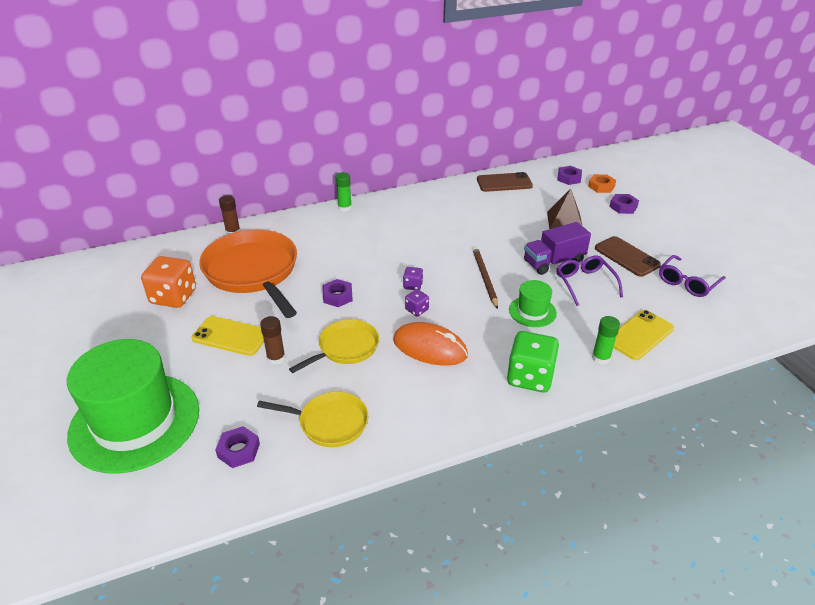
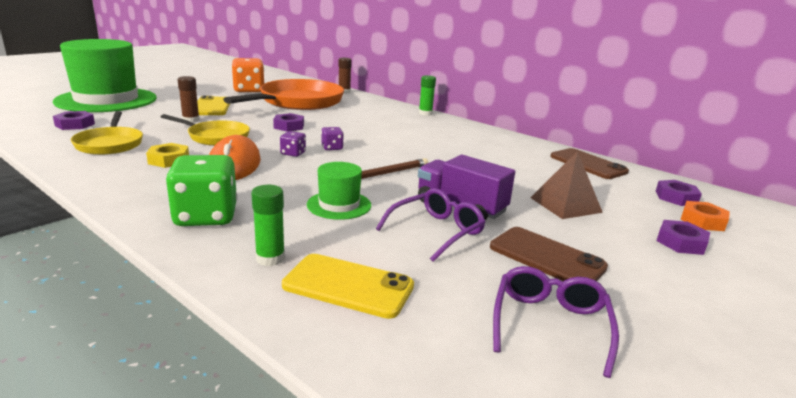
camera: 60 degrees right, 15 degrees down
brown phone [595,236,661,277] -> brown phone turned 75 degrees counterclockwise [490,227,608,281]
purple glasses [659,255,726,297] -> purple glasses turned 90 degrees clockwise [493,266,619,378]
none -> yellow nut [146,143,189,168]

